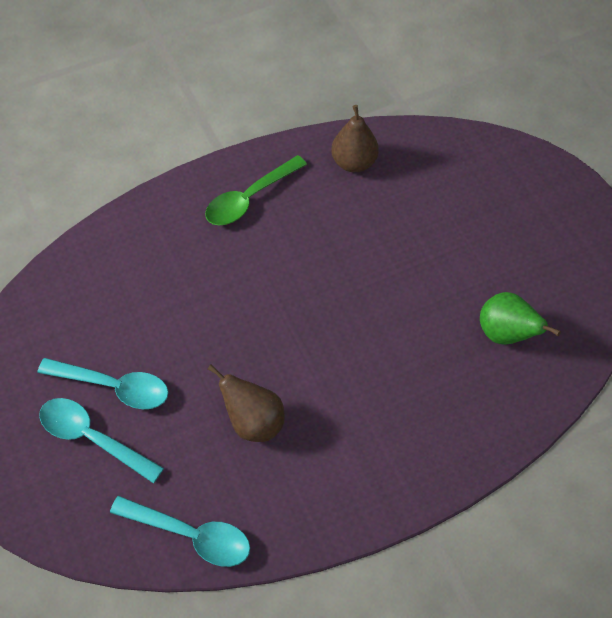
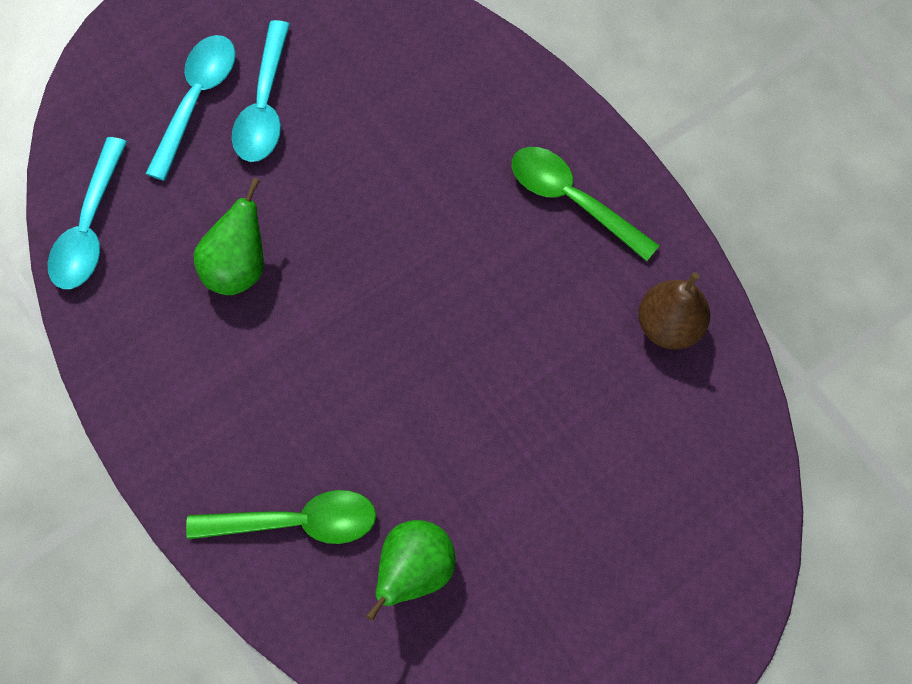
camera: 80 degrees right, 10 degrees up
brown pear [208,365,284,442] -> green pear [194,178,264,295]
none -> green spoon [186,490,376,544]

